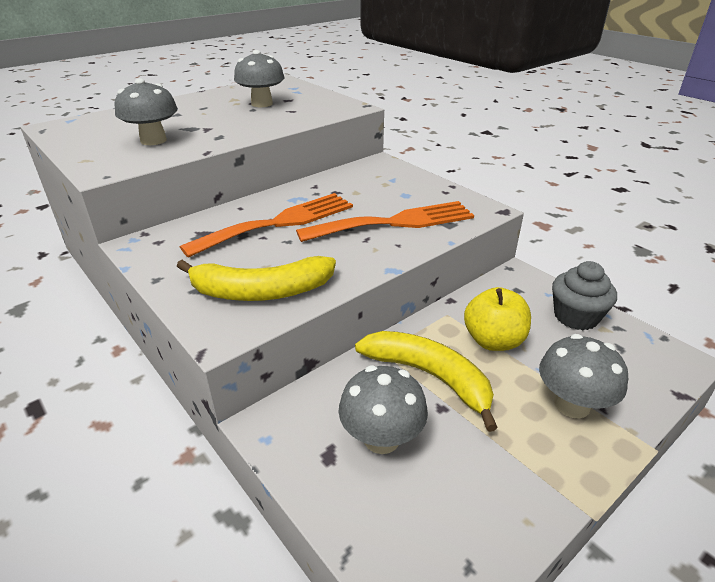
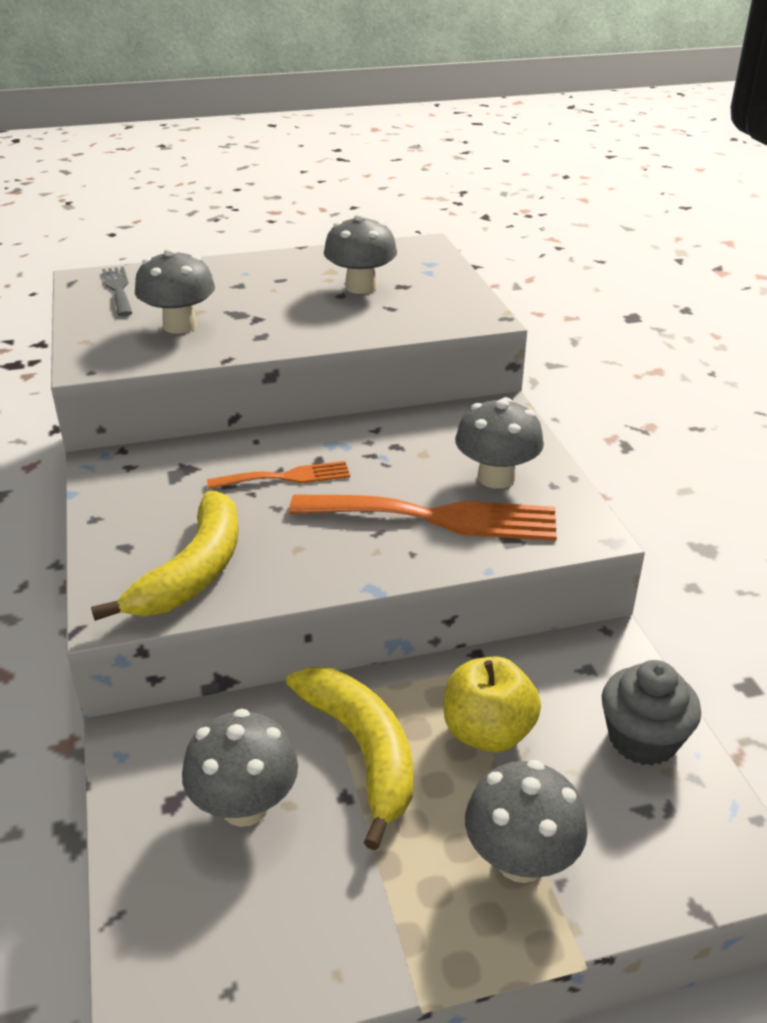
camera: 25 degrees right, 0 degrees up
yellow banana [177,256,336,301] -> yellow banana turned 90 degrees counterclockwise [91,491,239,621]
orange fork [180,193,353,258] -> orange fork [207,461,350,489], size x0.56
none -> grey fork [102,267,132,316]
none -> grey mushroom [455,397,544,489]

